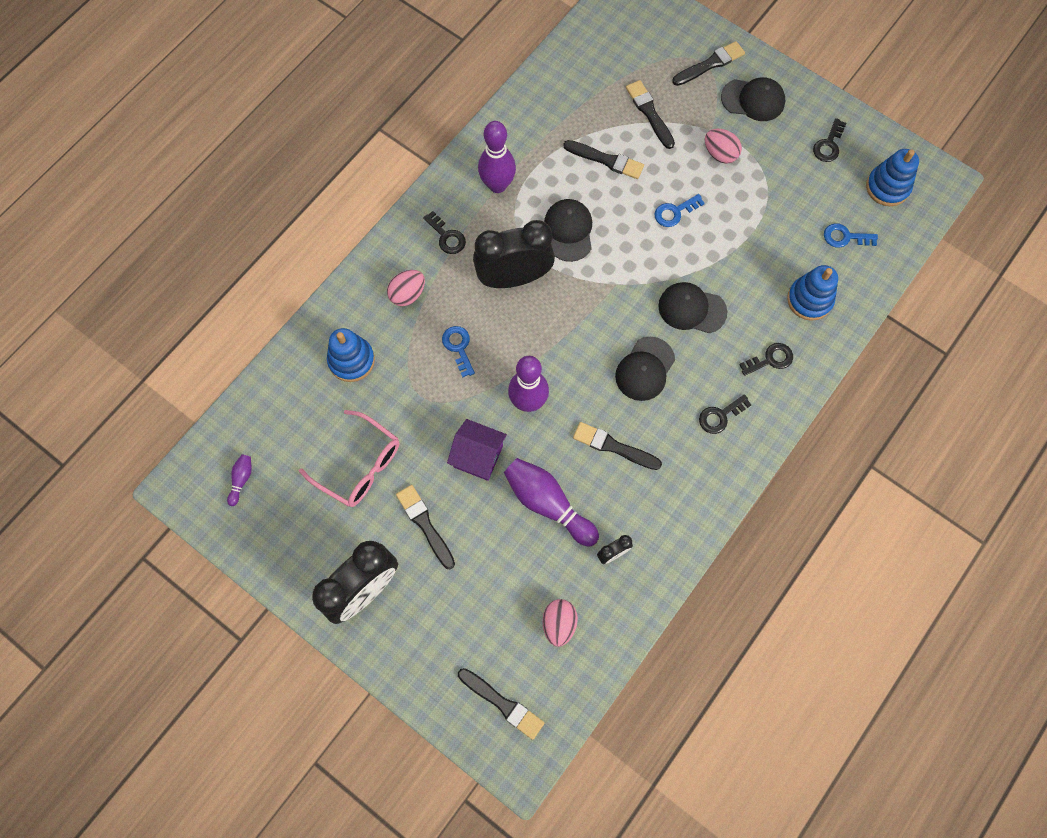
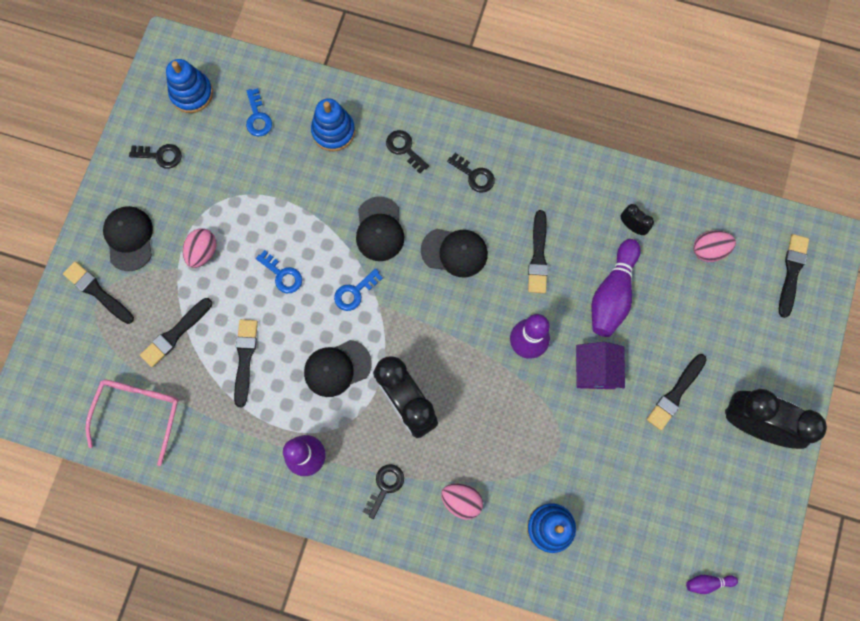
camera: 110 degrees left, 5 degrees up
pink glasses [299,410,399,507] -> pink glasses moved to [85,380,179,466]
blue key [442,326,475,377] -> blue key moved to [334,268,383,311]

